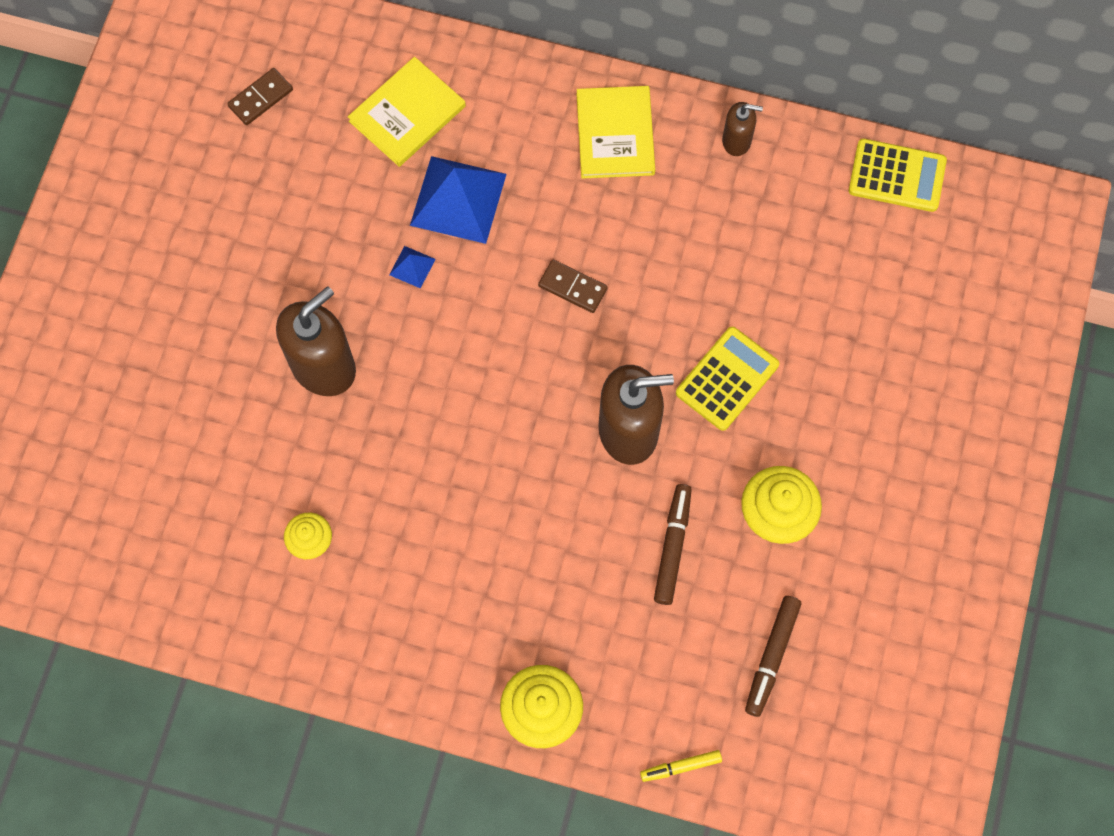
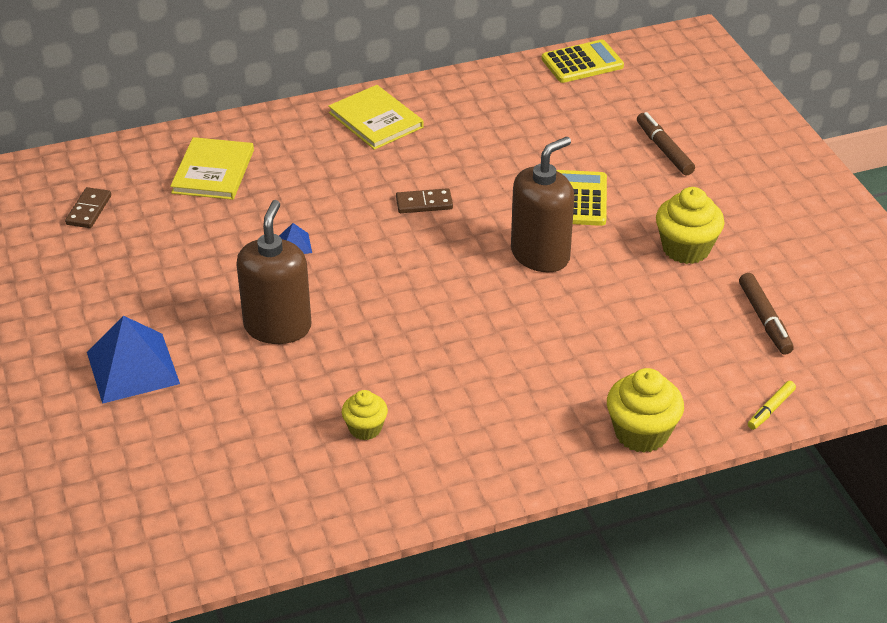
camera: 35 degrees left, 30 degrees down
blue pyramid [410,156,507,244] -> blue pyramid moved to [87,316,180,404]
brown marker [654,484,692,605] -> brown marker moved to [637,112,695,175]
brown soap dispenser [722,102,763,156] -> none

